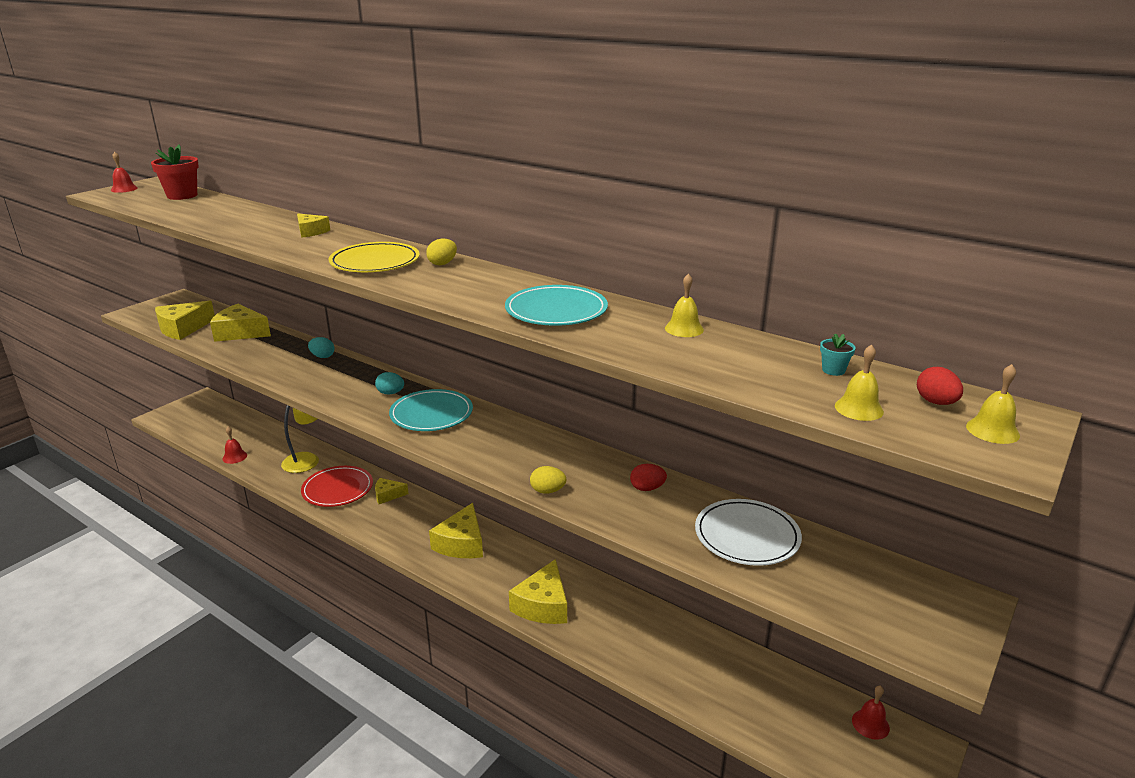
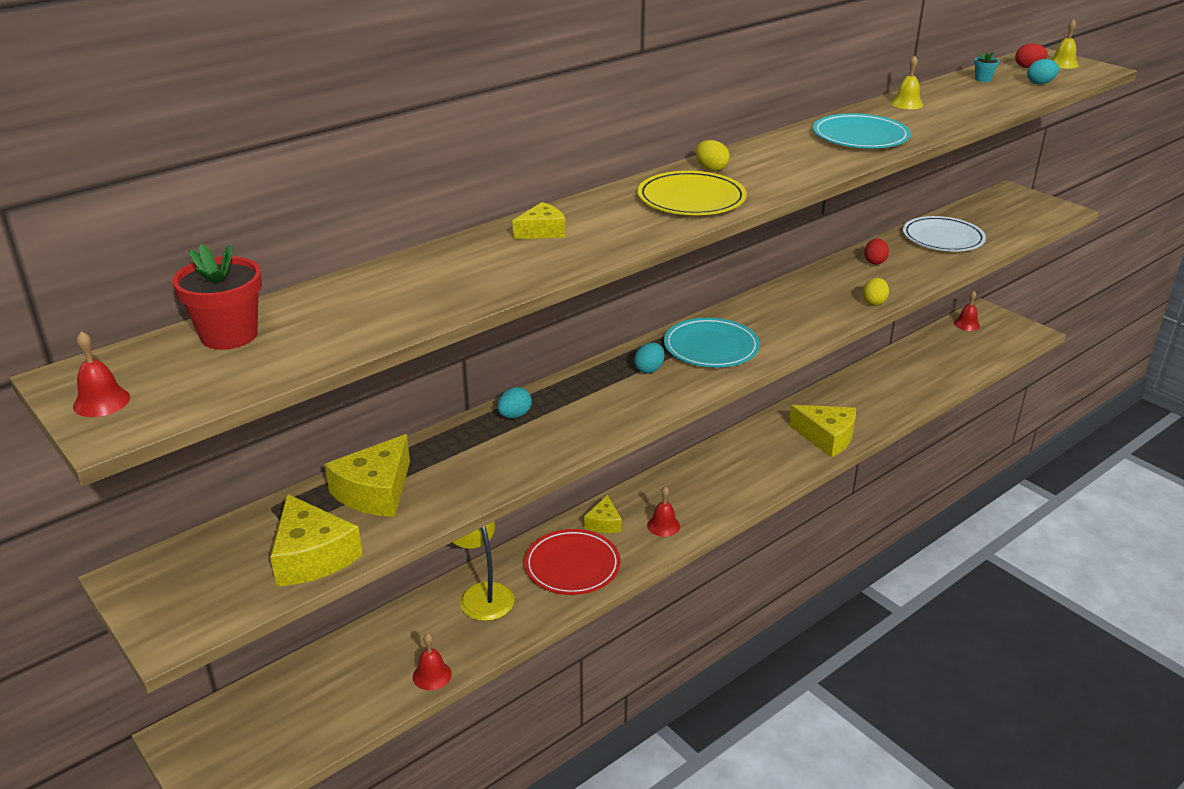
camera: 75 degrees left, 5 degrees up
yellow cheese [429,503,483,558] -> none
yellow bell [835,344,884,421] -> turquoise egg [1027,59,1059,84]
none -> red bell [647,486,680,537]

